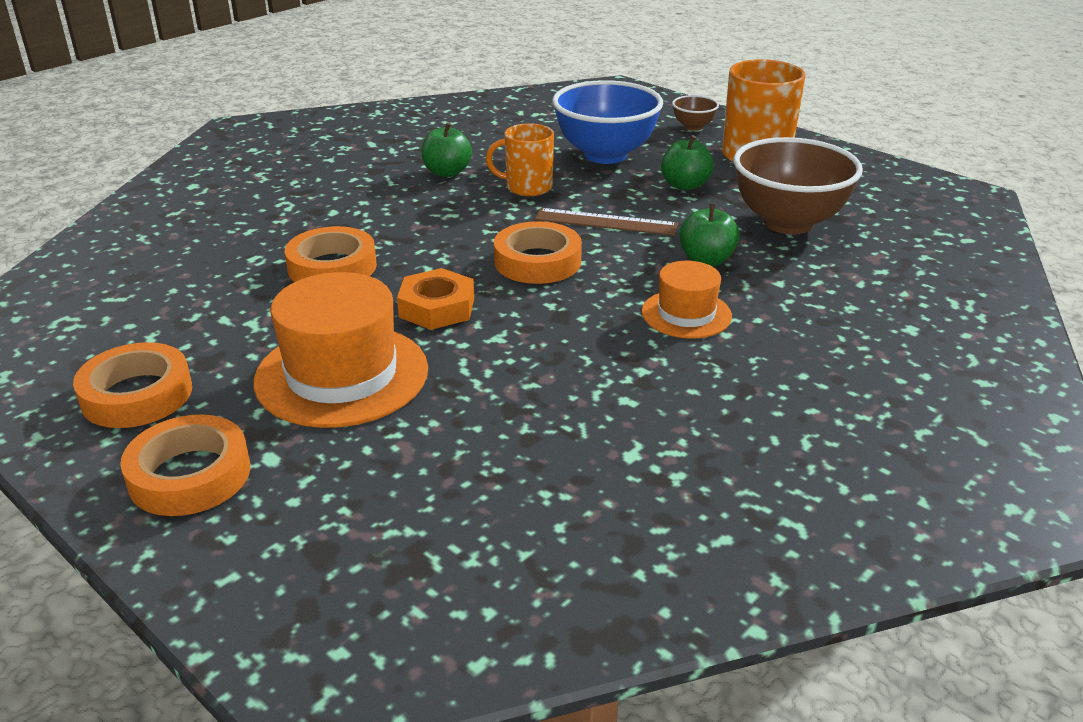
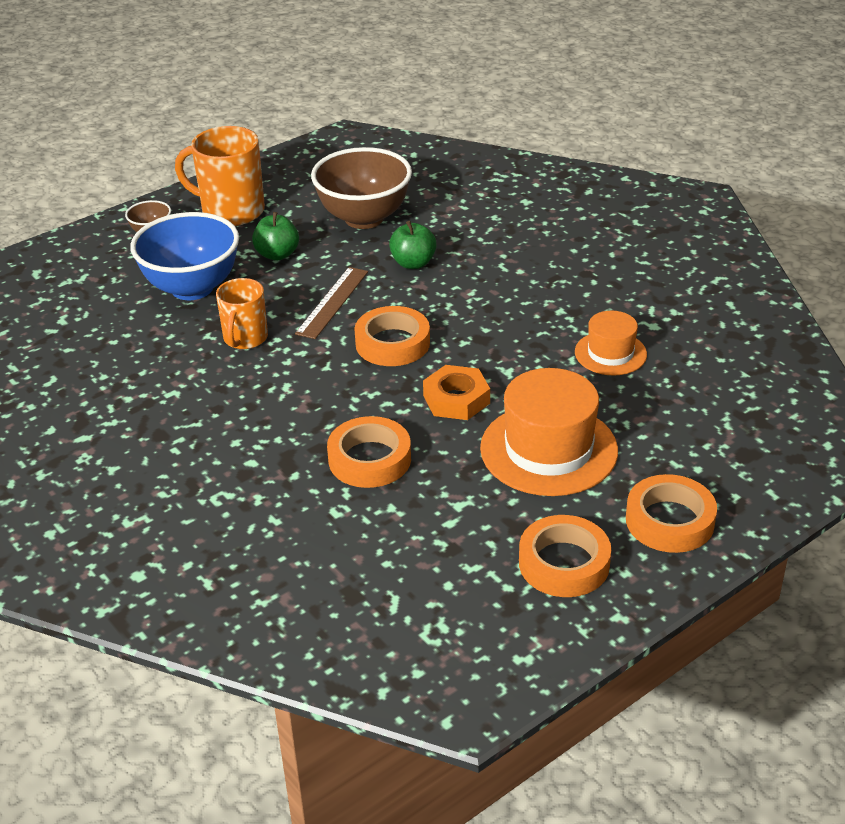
camera: 80 degrees left, 5 degrees up
green apple [421,123,472,177] -> none
orange hat [642,261,732,338] -> orange hat moved to [575,311,647,376]

